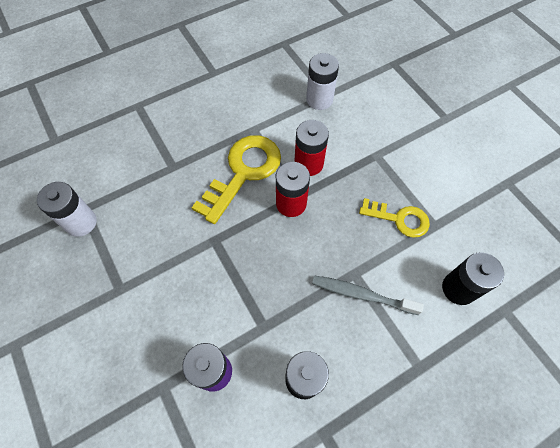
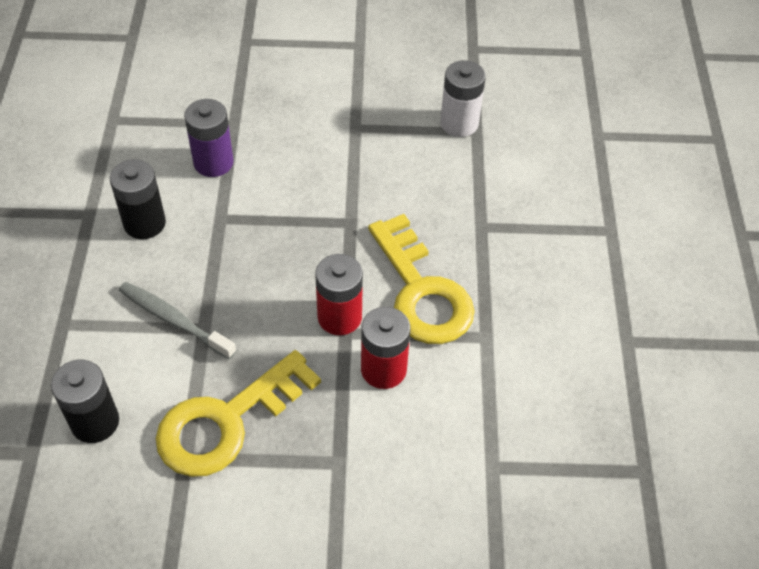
camera: 120 degrees right, 10 degrees down
white battery [306,53,339,110] -> none
grey toothbrush [312,275,424,315] -> grey toothbrush turned 105 degrees counterclockwise [119,282,237,360]
yellow key [359,198,430,238] -> yellow key [156,350,321,477], size x1.65

